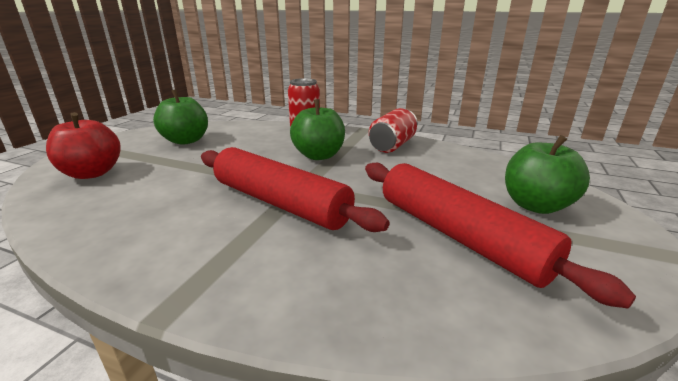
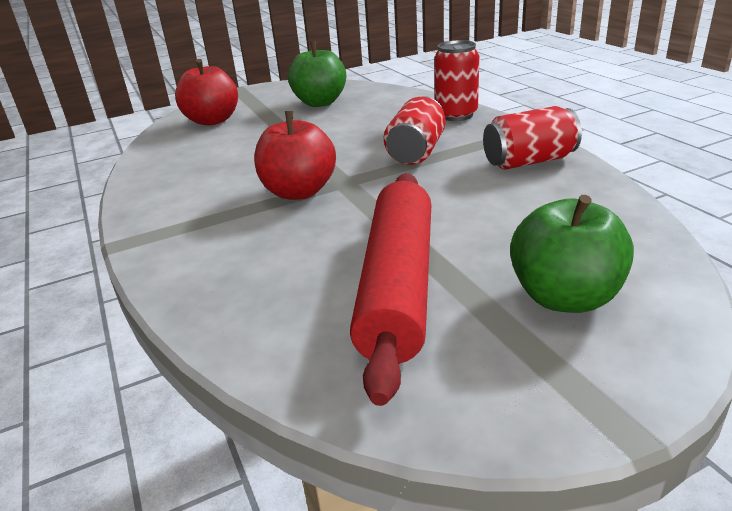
camera: 45 degrees right, 5 degrees up
red rolling pin [201,147,390,232] -> red apple [254,111,336,200]
green apple [290,99,345,160] -> red can [384,96,446,165]

